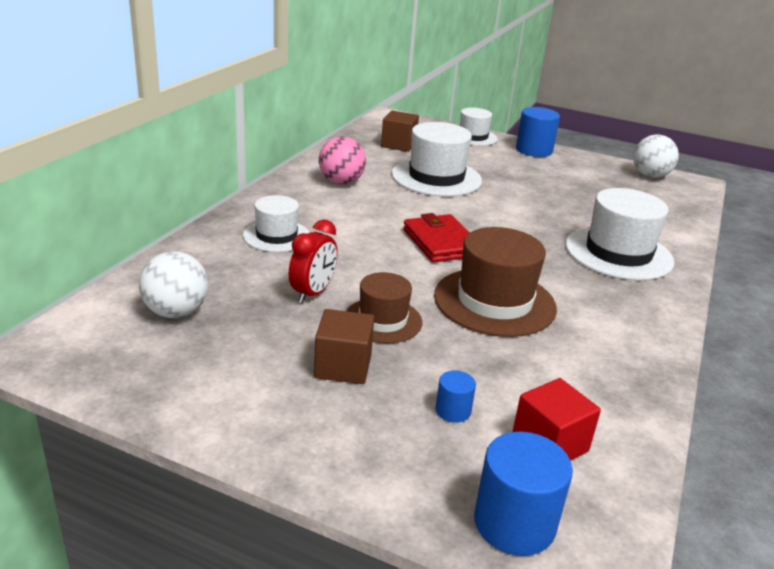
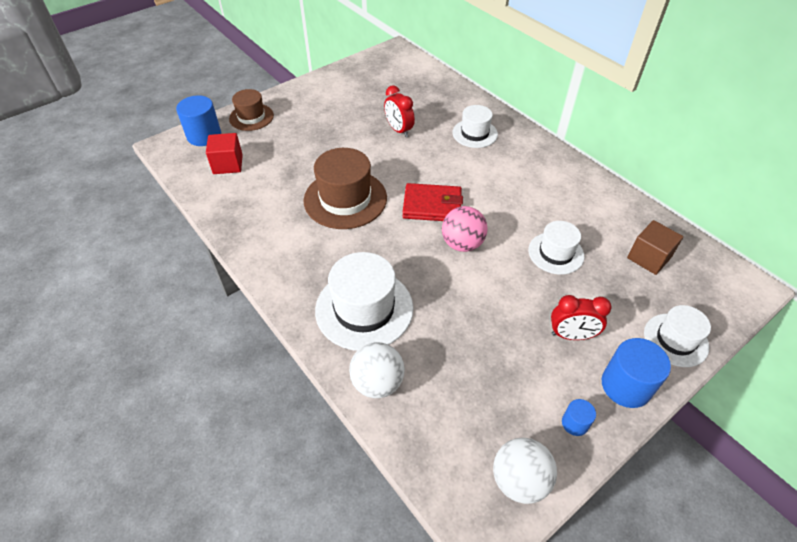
camera: 120 degrees right, 20 degrees up
white ball [139,251,208,318] -> white ball moved to [349,342,405,398]
brown cube [314,309,374,384] -> none
pink ball [319,137,366,184] -> pink ball moved to [442,206,488,252]
brown hat [346,272,423,343] -> brown hat moved to [229,89,274,131]
white hat [391,122,482,197] -> white hat [528,221,584,275], size x0.61
blue cylinder [435,370,476,423] -> blue cylinder moved to [562,399,596,436]
none -> red clock [551,295,612,340]

